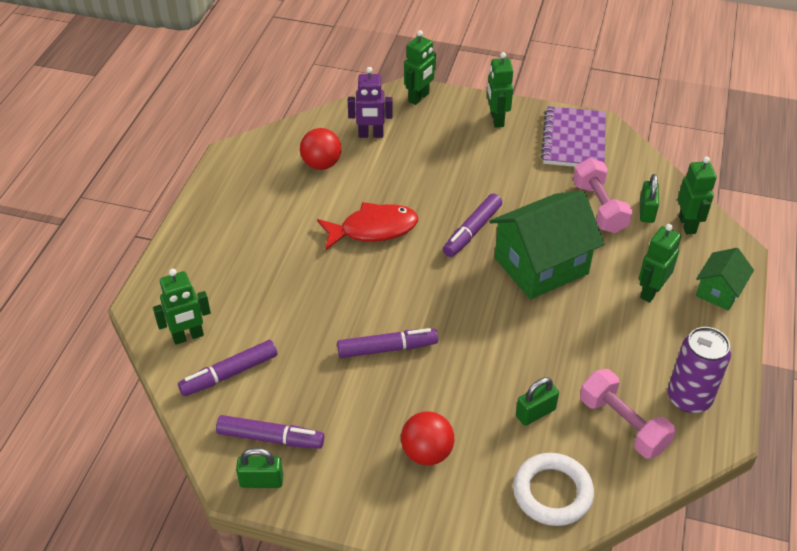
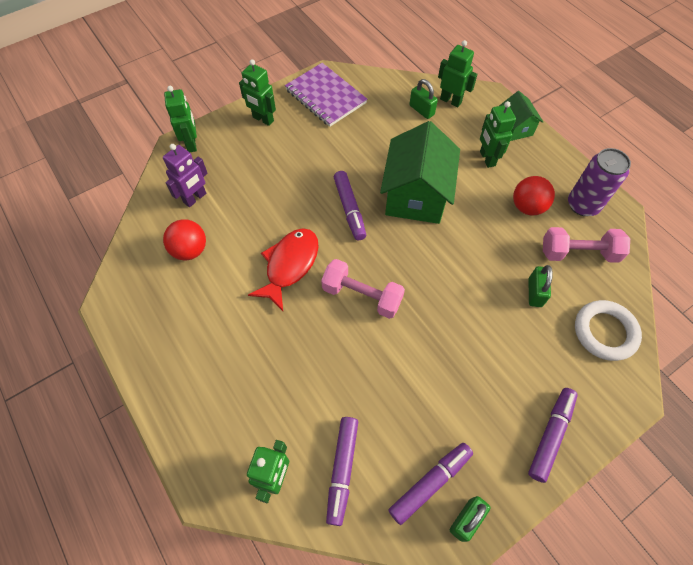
camera: 50 degrees left, 15 degrees up
purple marker [337,328,438,358] -> purple marker moved to [528,388,578,483]
red ball [401,411,454,465] -> red ball moved to [513,176,555,216]
pink dumbbell [573,158,633,233] -> pink dumbbell moved to [321,259,405,319]

